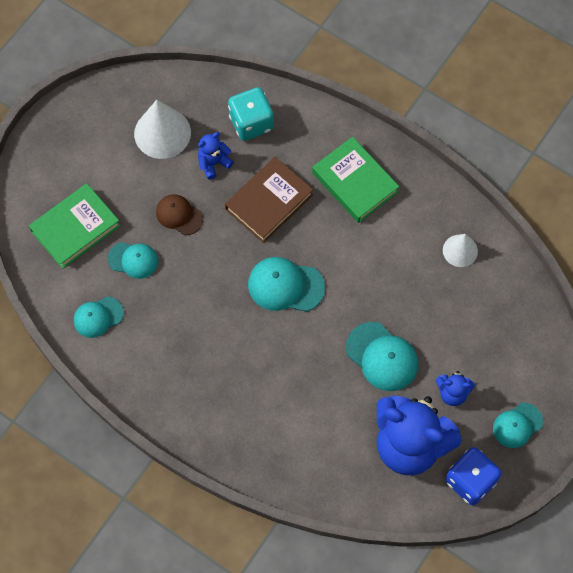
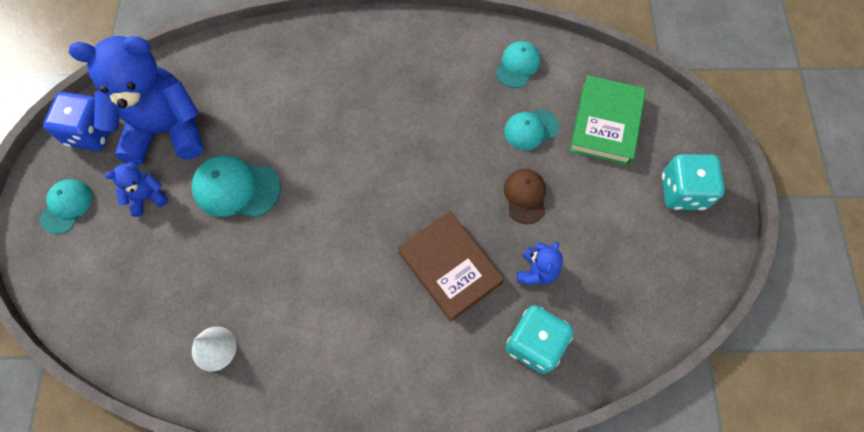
camera: 145 degrees right, 0 degrees up
white cone [134,100,191,159] -> none
brown cap [156,194,203,235] -> brown cap turned 90 degrees counterclockwise [504,169,546,224]
brown book [225,157,313,243] -> brown book turned 45 degrees counterclockwise [397,211,504,322]
turquoise cap [248,257,325,312] -> none
green book [312,137,399,223] -> none
none -> turquoise dice [662,154,725,210]

